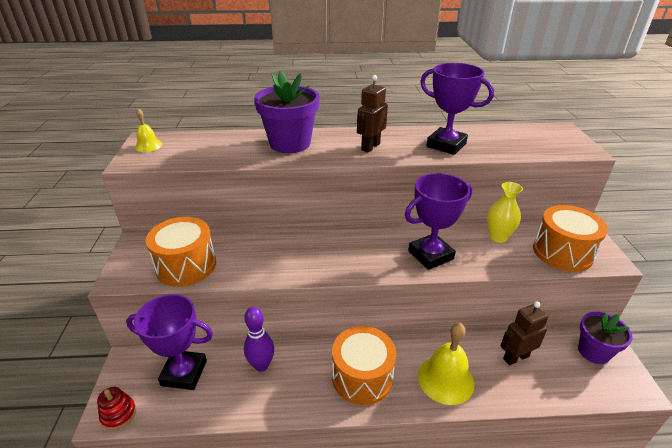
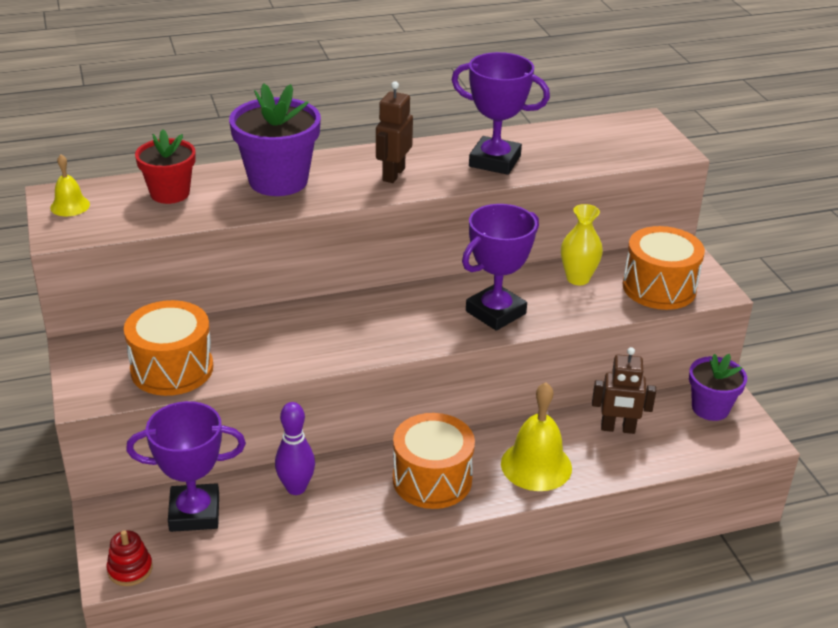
camera: 15 degrees left, 0 degrees up
brown robot [500,301,548,365] -> brown robot turned 135 degrees counterclockwise [592,347,656,434]
none -> red flower pot [135,129,196,204]

